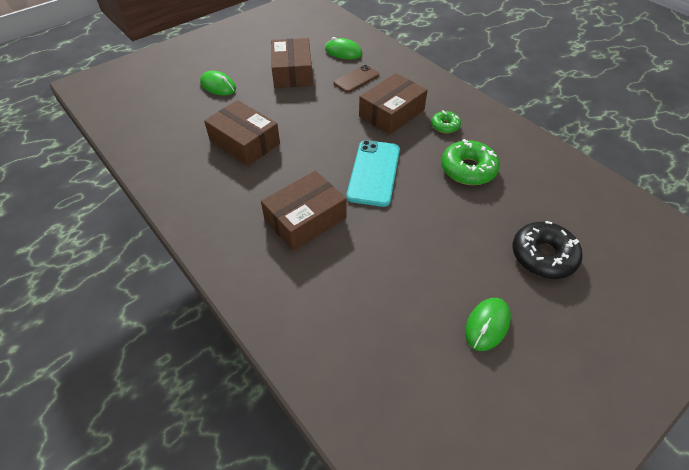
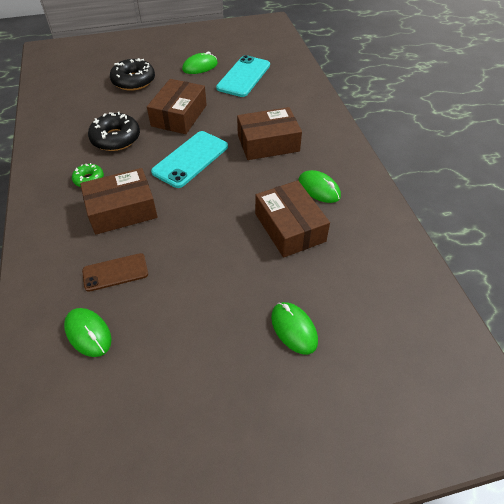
camera: 155 degrees left, 0 degrees up
brown box [271,38,313,88] -> brown box moved to [147,79,207,134]
green donut [441,139,500,185] -> black donut [88,112,140,151]
none -> turquoise phone [216,55,270,97]
none -> green mouse [298,170,341,203]

